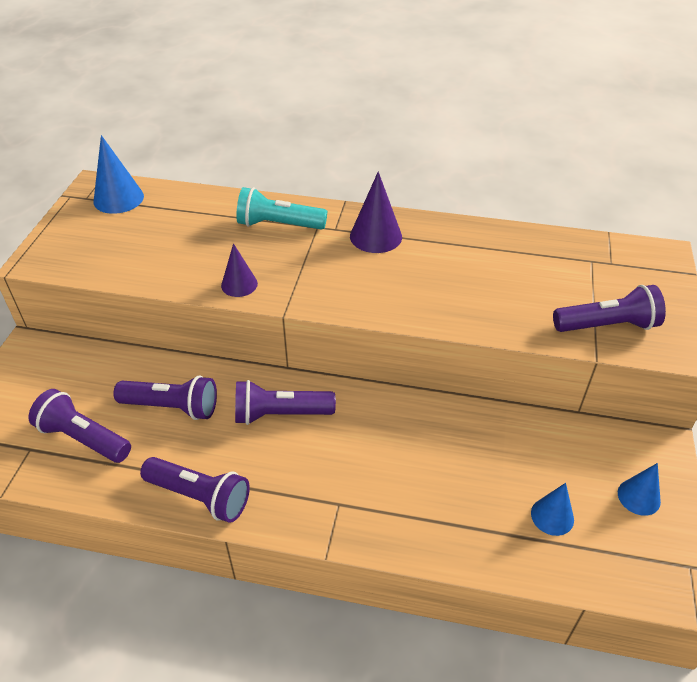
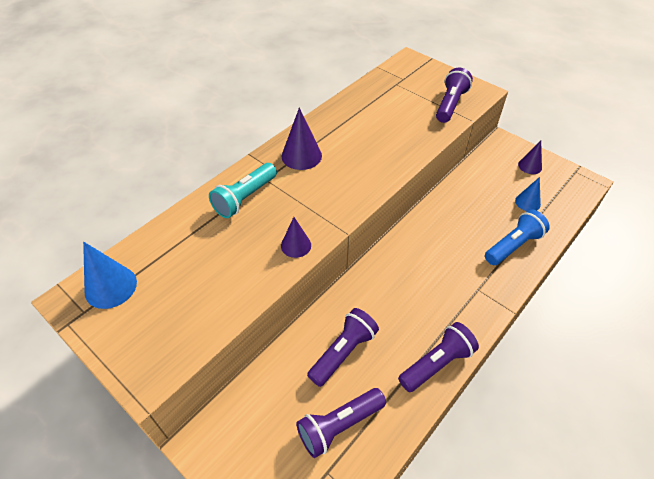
camera: 60 degrees left, 5 degrees up
purple flashlight [235,380,336,425] -> none
blue cone [618,463,661,516] -> purple cone [518,141,542,174]
none -> blue flashlight [485,209,550,265]

